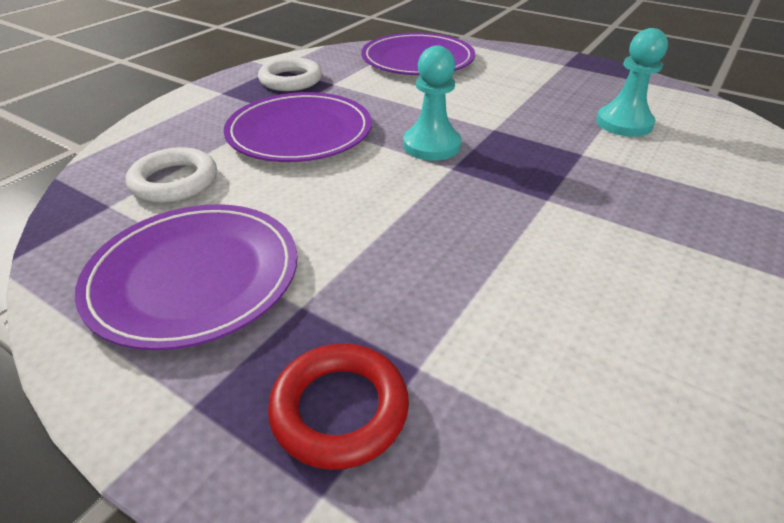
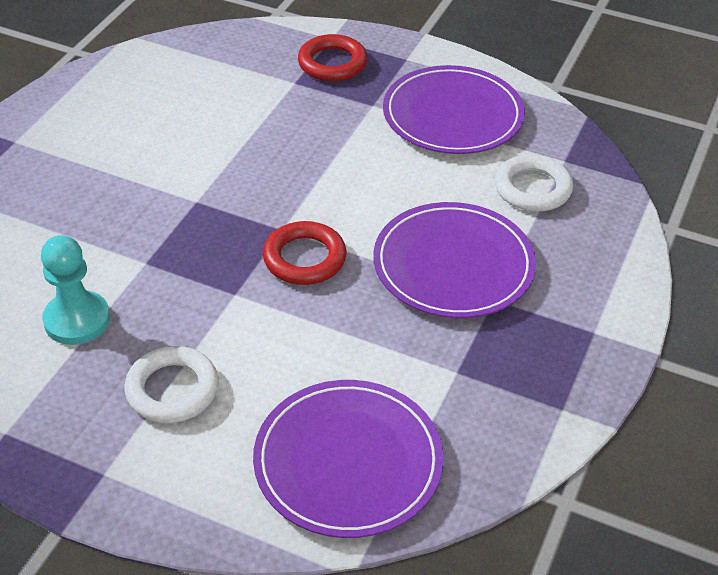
camera: 170 degrees right, 5 degrees up
white ring [258,57,322,91] -> white ring moved to [124,346,219,423]
turquoise pawn [403,45,462,161] -> red ring [263,221,347,285]

